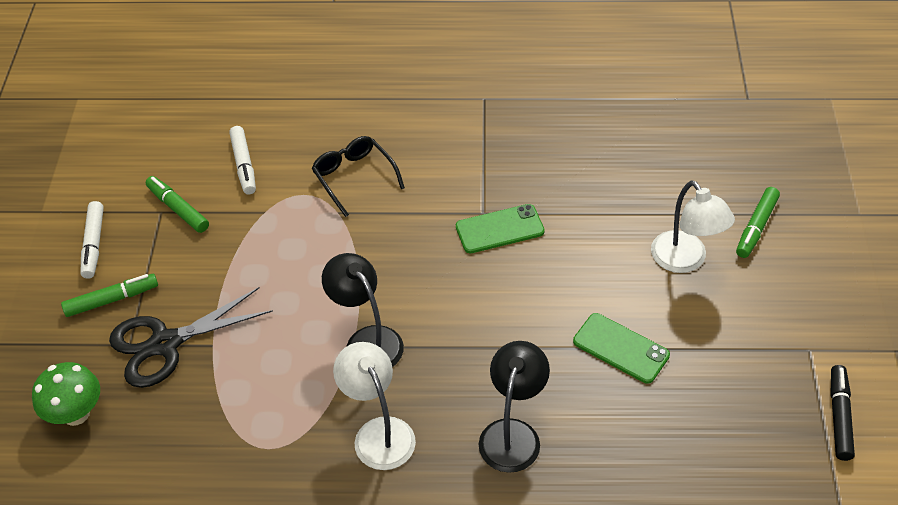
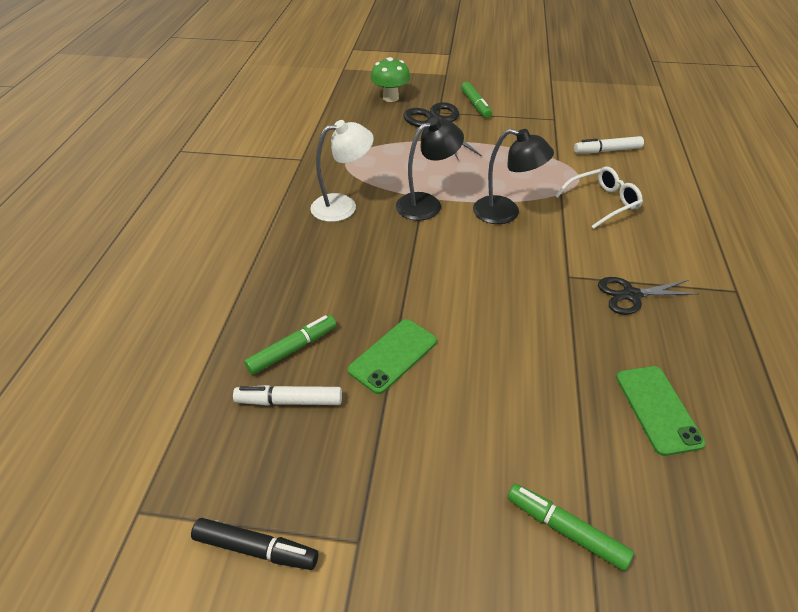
camera: 95 degrees right, 5 degrees down
white marker [80,201,104,279] -> white marker moved to [233,385,342,406]
green marker [146,176,209,233] -> green marker moved to [244,315,336,375]
black glasses [311,136,405,217] -> white glasses [555,167,643,229]
green phone [456,204,545,253] -> green phone moved to [616,366,706,456]
black lamp [479,341,550,473] -> black lamp moved to [473,129,554,224]
white lamp [651,181,735,273] -> none
none -> black scissors [598,277,699,315]

